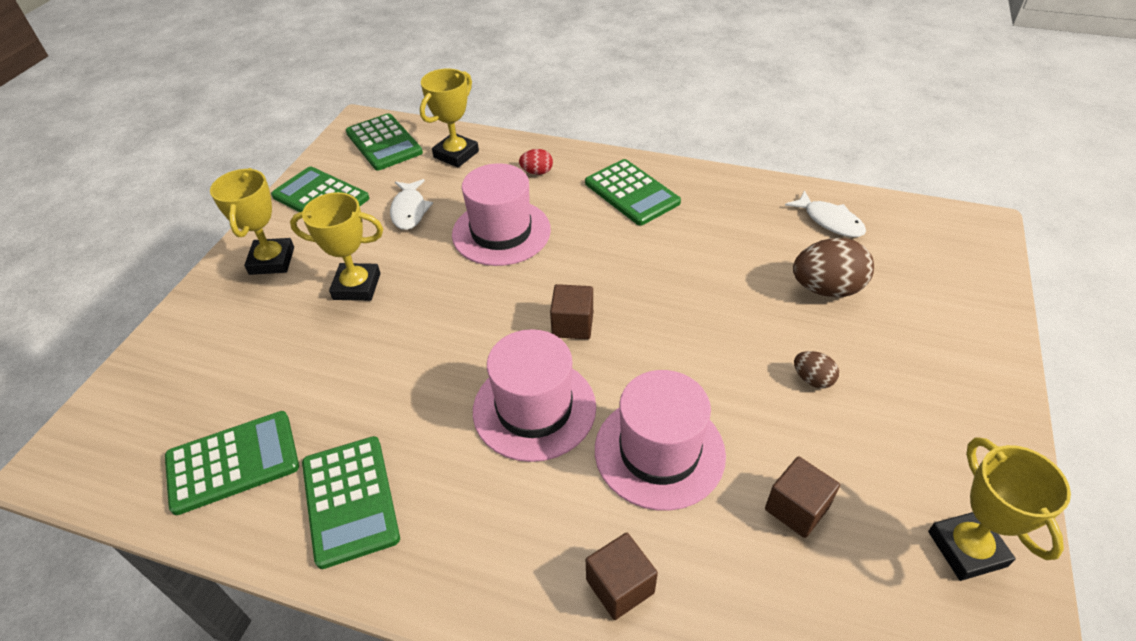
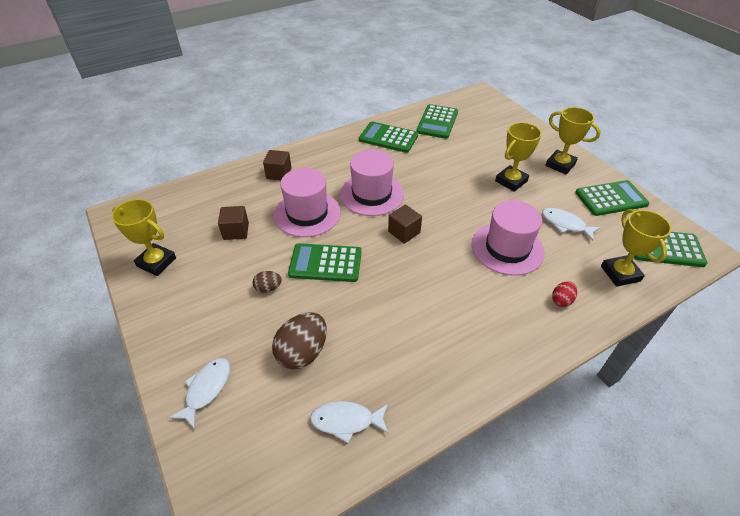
camera: 130 degrees right, 0 degrees up
green calculator [585,159,681,225] -> green calculator moved to [288,243,362,282]
none -> white fish [168,358,230,429]

